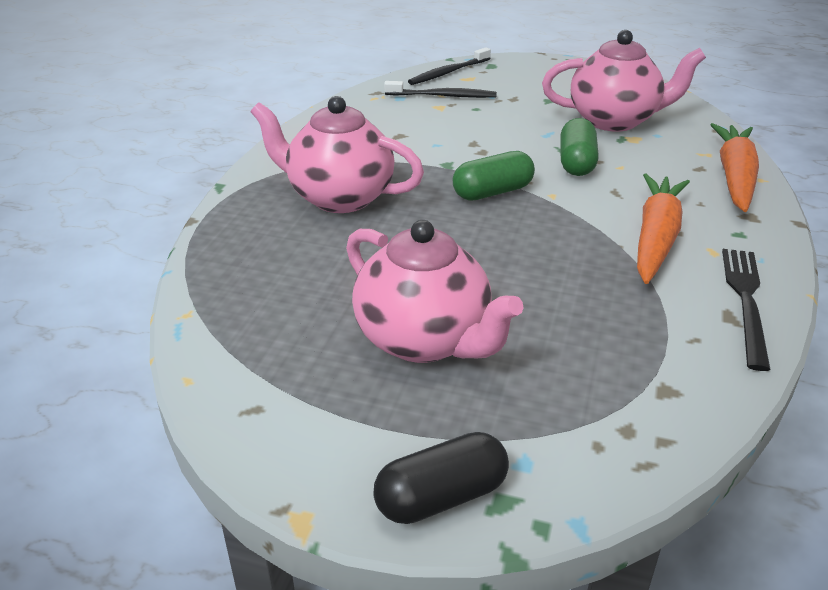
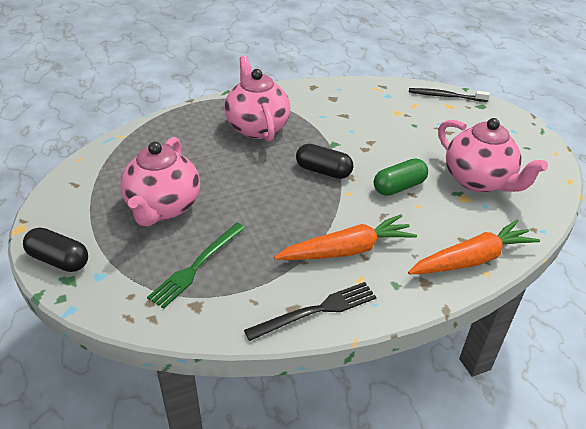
camera: 50 degrees right, 5 degrees up
black toothbrush [384,81,497,98] -> none
green capsule [453,151,535,200] -> black capsule [296,144,353,179]
none -> green fork [147,223,245,309]

